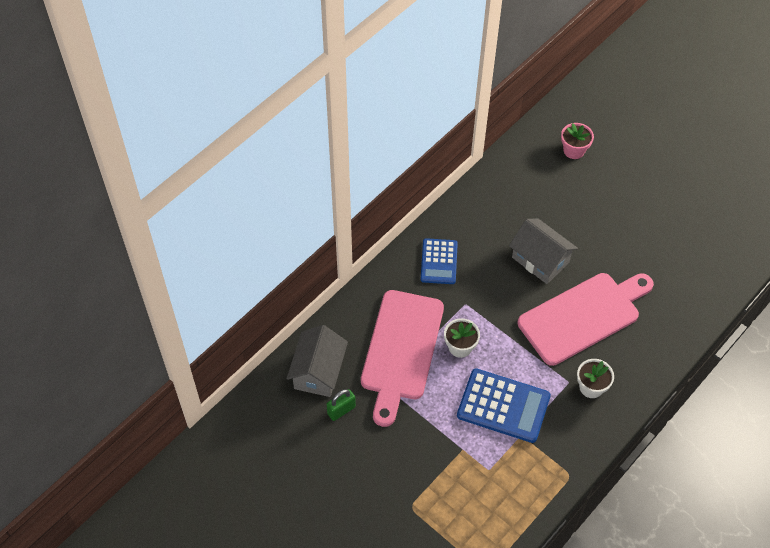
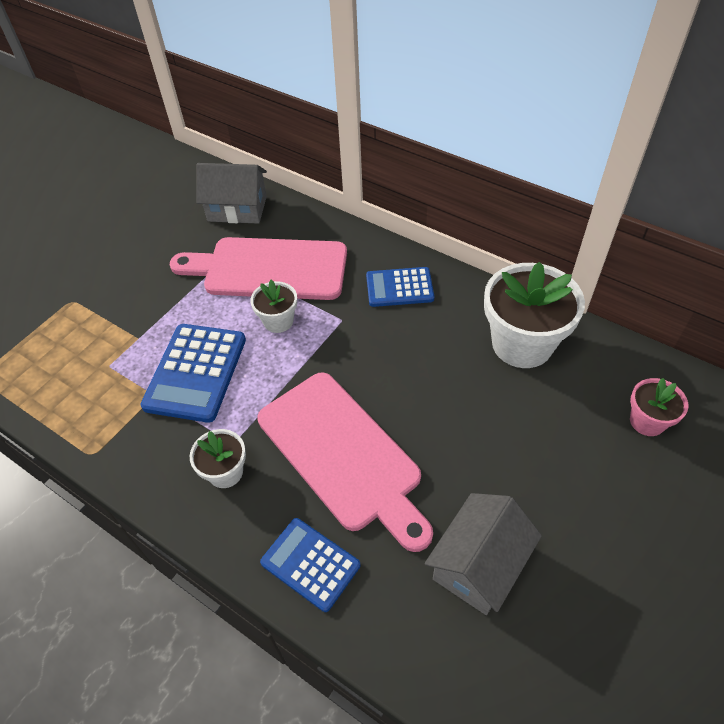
camera: 85 degrees right, 5 degrees down
green padlock [327,389,356,421] -> none
grey house [509,219,578,284] -> grey house moved to [425,493,542,615]
none -> blue calculator [260,518,360,612]
none -> white flower pot [484,262,585,368]

